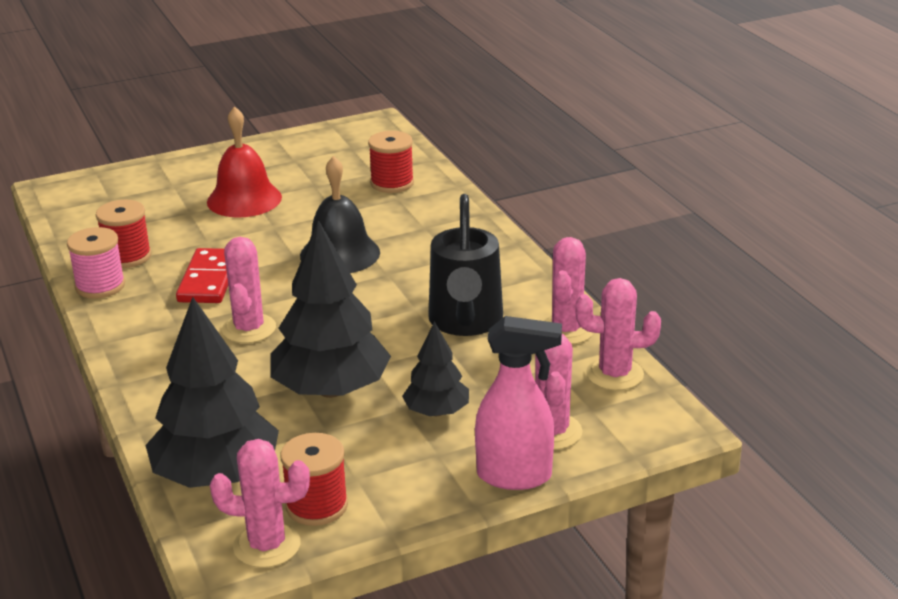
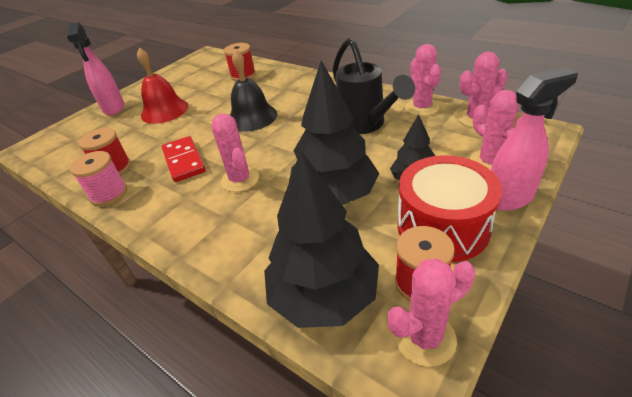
camera: 25 degrees left, 10 degrees up
none -> pink spray bottle [67,22,124,115]
none -> red drum [397,155,502,262]

